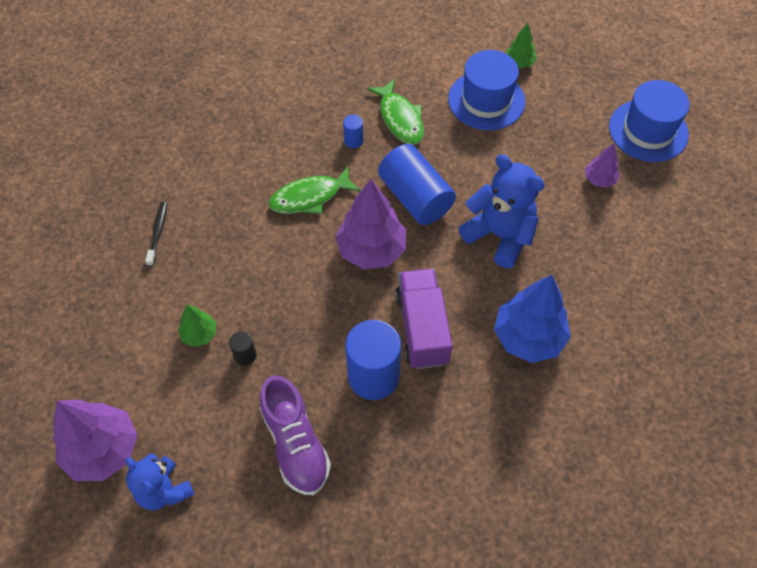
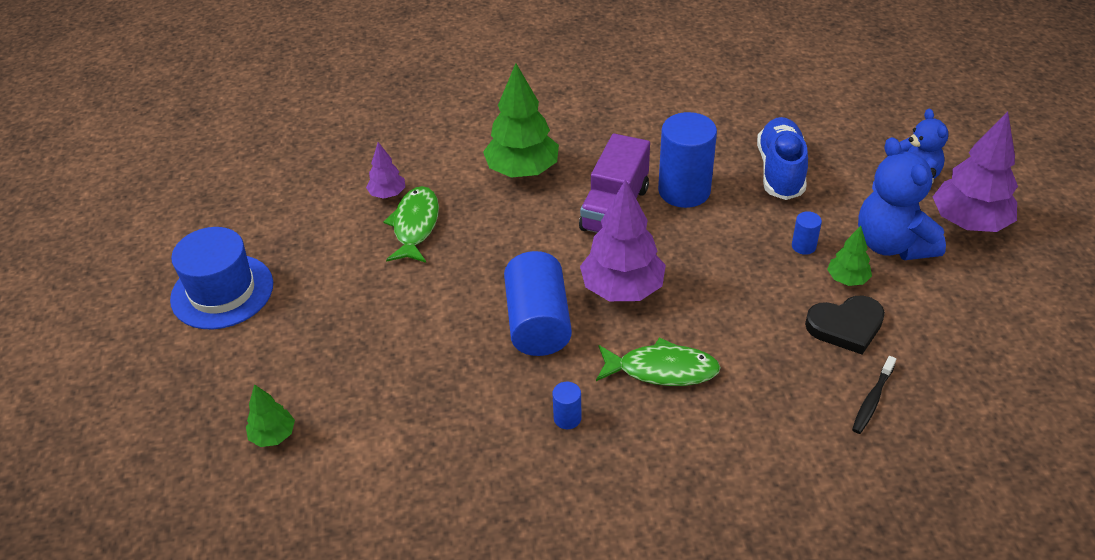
camera: 150 degrees left, 15 degrees down
black cylinder [229,331,257,366] -> blue cylinder [792,211,822,255]
purple shoe [260,375,331,495] -> blue shoe [757,117,808,200]
green fish [367,79,424,145] -> green fish moved to [384,186,439,263]
blue hat [448,50,525,130] -> none
blue teddy bear [459,154,545,268] -> blue teddy bear moved to [858,137,946,260]
blue tree [494,275,571,363] -> green tree [483,63,559,178]
purple tree [585,143,620,188] -> purple tree moved to [366,142,405,199]
none -> black heart [805,296,885,355]

